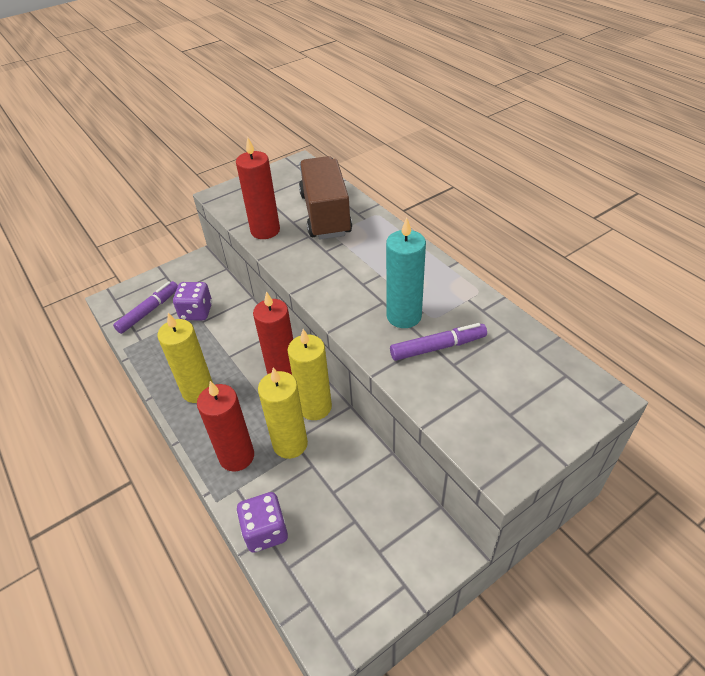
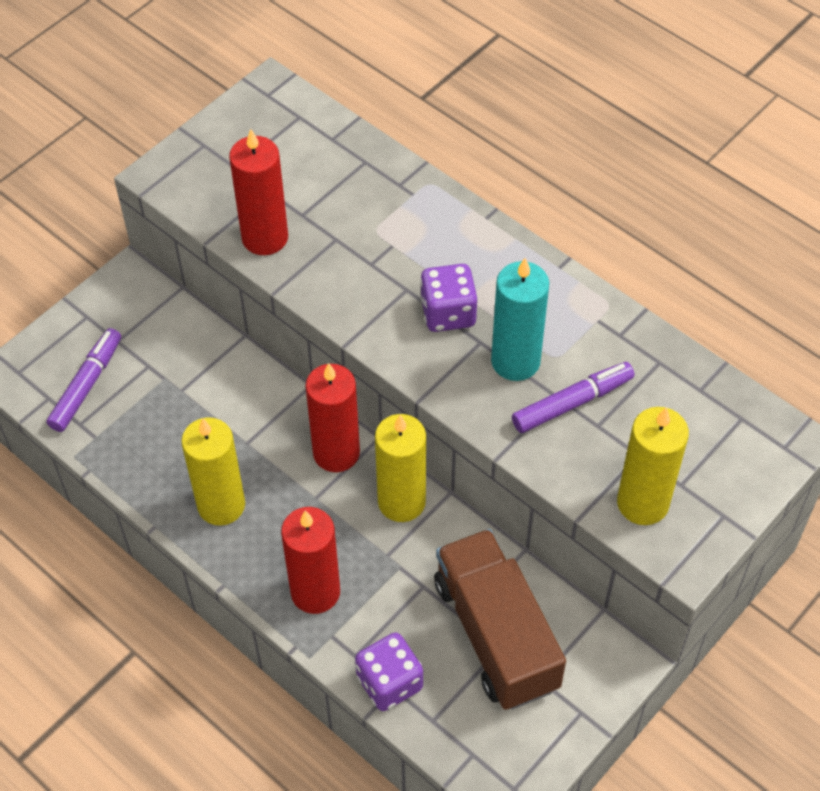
camera: 15 degrees left, 10 degrees up
purple dice [173,282,212,320] -> purple dice moved to [420,264,478,332]
yellow candle [258,367,308,459] -> yellow candle moved to [617,407,689,525]
brown truck [299,156,352,240] -> brown truck moved to [434,529,566,710]

